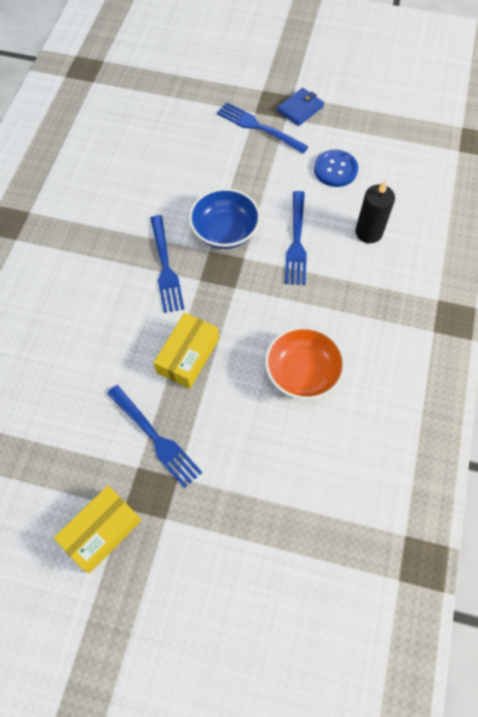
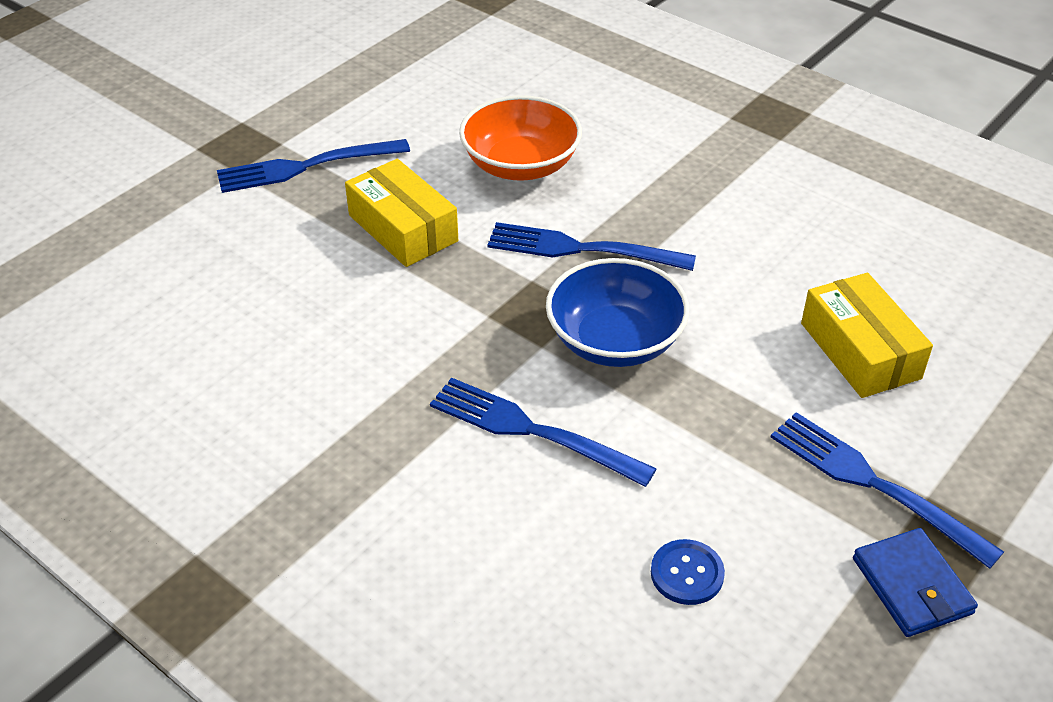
camera: 115 degrees right, 20 degrees down
yellow box [54,486,141,573] -> yellow box moved to [801,273,933,398]
blue fork [217,102,309,153] -> blue fork turned 105 degrees counterclockwise [771,412,1004,569]
orange bowl [265,326,345,400] -> orange bowl moved to [459,95,582,181]
blue button [314,150,358,187] -> blue button [651,539,725,605], size x0.66
black candle [355,181,395,243] -> none

